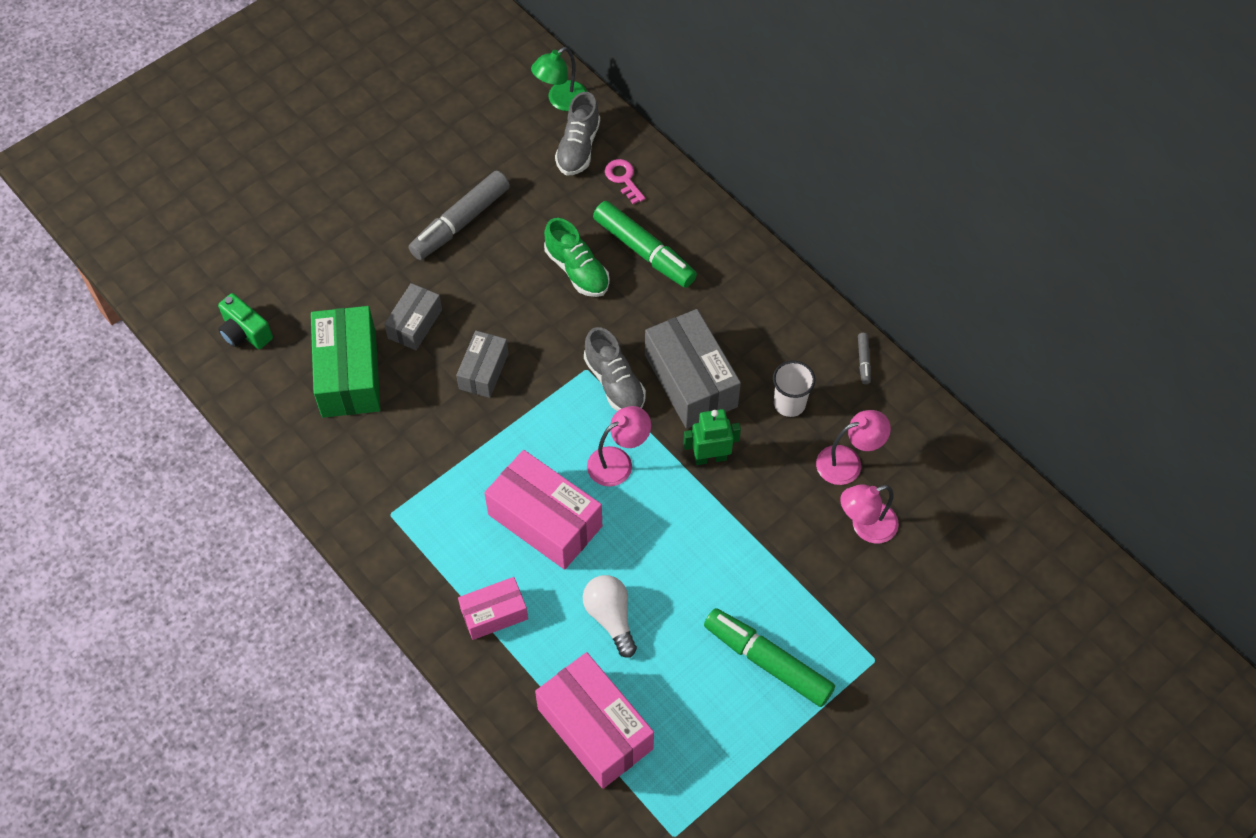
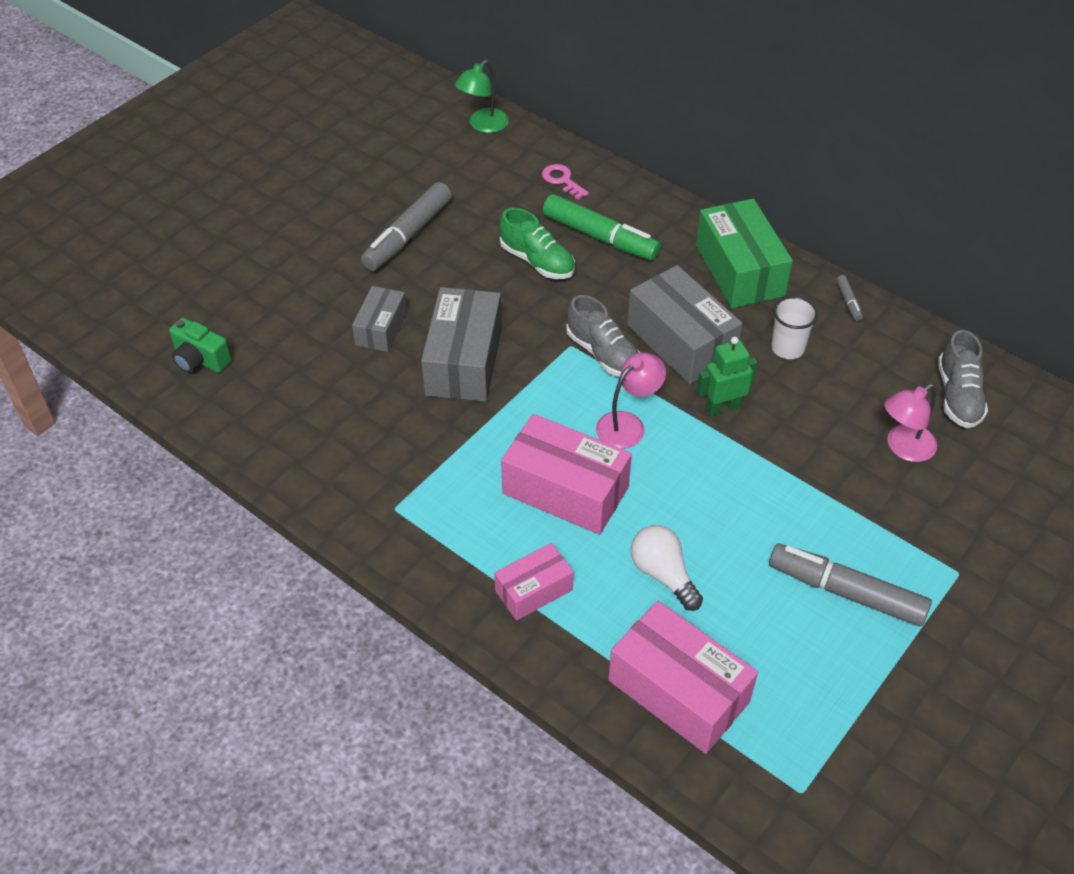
camera: 10 degrees left, 10 degrees down
green box [311,306,380,418] -> green box moved to [696,199,793,308]
grey box [456,331,509,398] -> grey box [421,287,502,402], size x1.73
grey shoe [555,92,600,176] -> grey shoe moved to [938,330,988,428]
green marker [704,608,835,707] -> grey marker [769,543,932,627]
pink lamp [816,410,891,485] -> none

